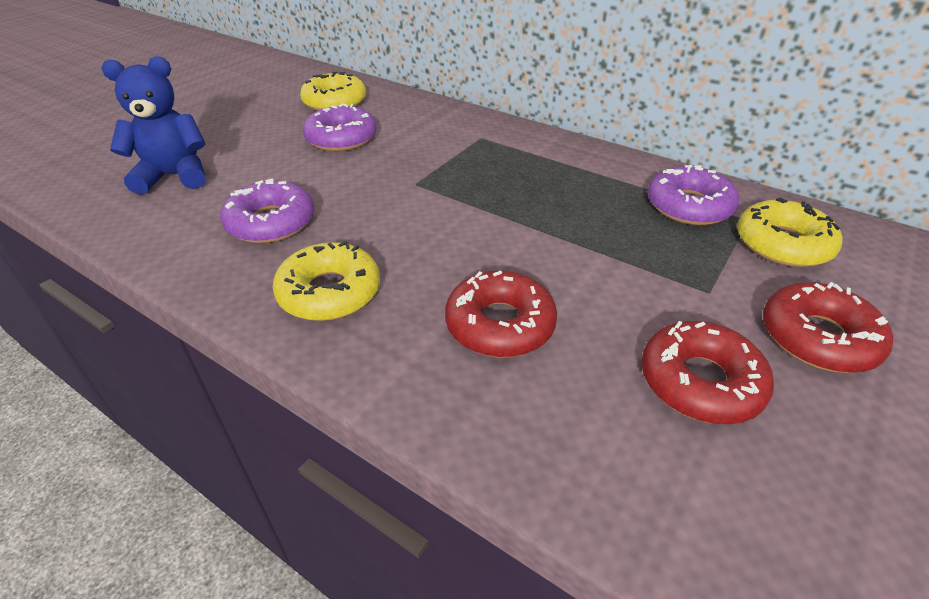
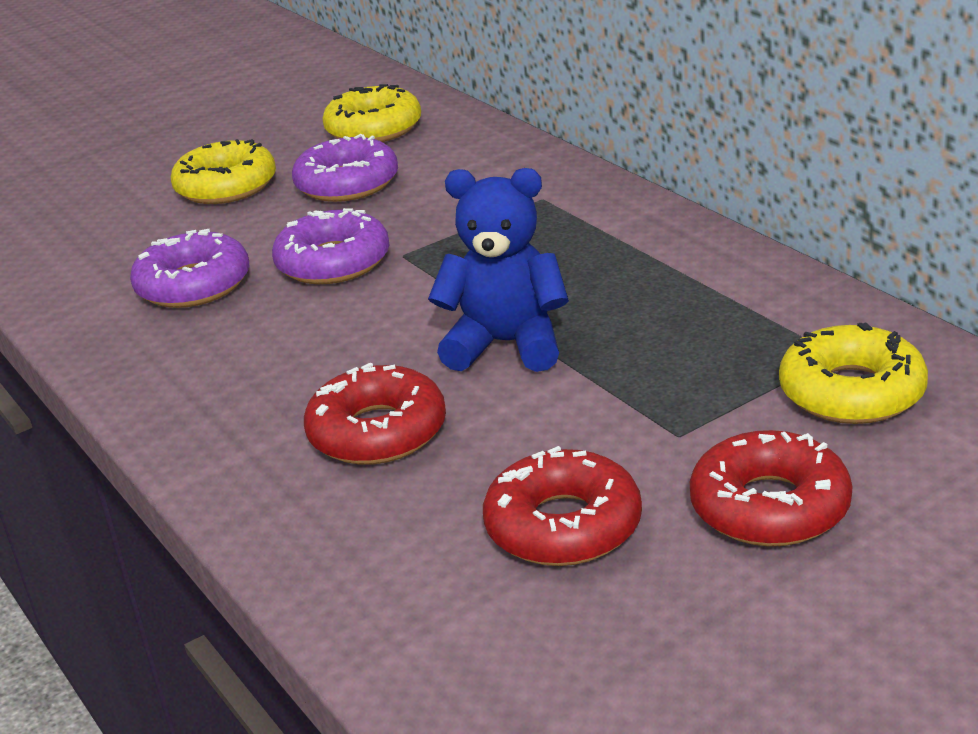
camera: 25 degrees right, 10 degrees down
blue teddy bear [101,56,206,194] -> blue teddy bear moved to [428,168,569,372]
yellow donut [273,241,380,321] -> yellow donut moved to [171,139,276,204]
purple donut [647,165,739,225] -> purple donut moved to [272,208,389,284]

